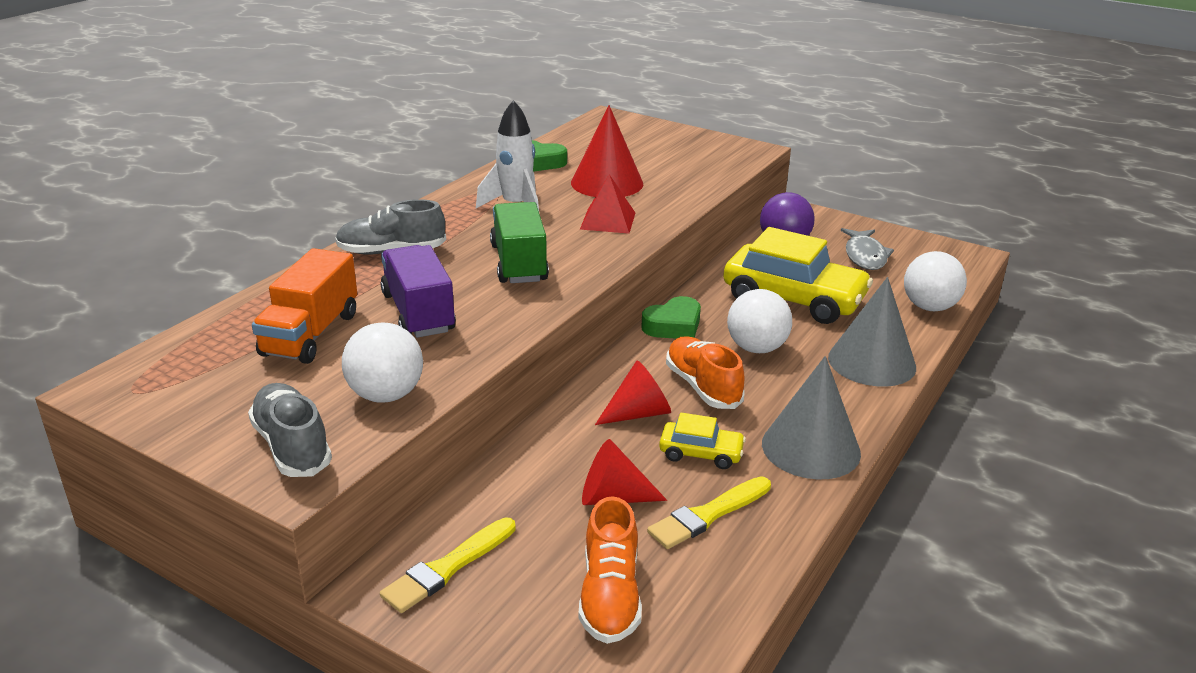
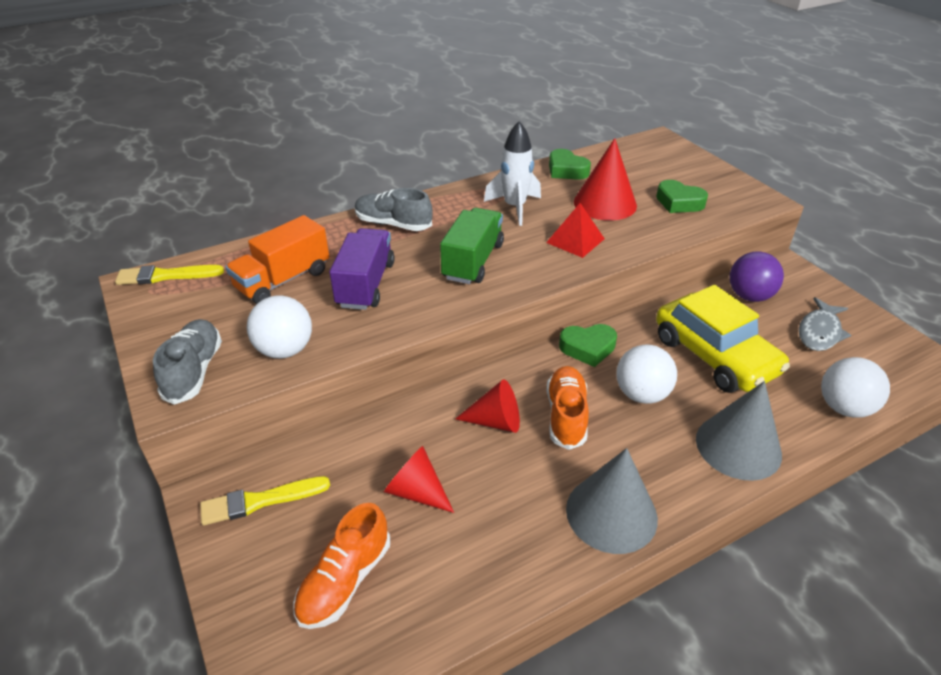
camera: 30 degrees right, 10 degrees up
yellow brush [647,476,771,549] -> yellow brush moved to [115,265,224,285]
yellow car [659,413,746,469] -> none
none -> green heart [656,180,708,213]

